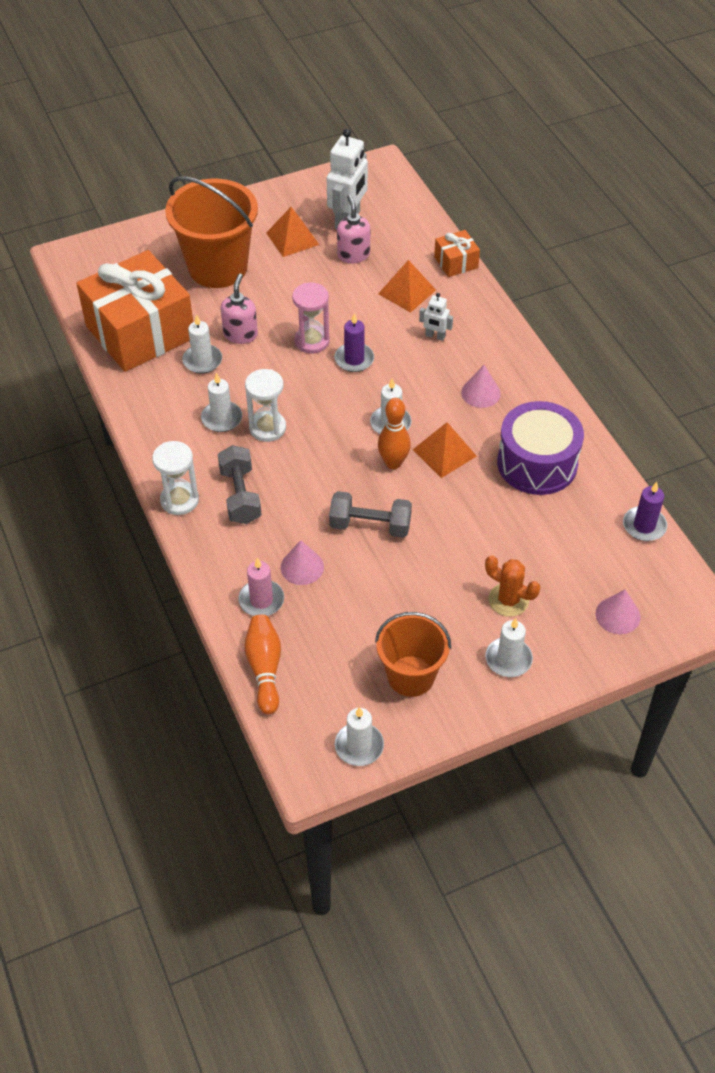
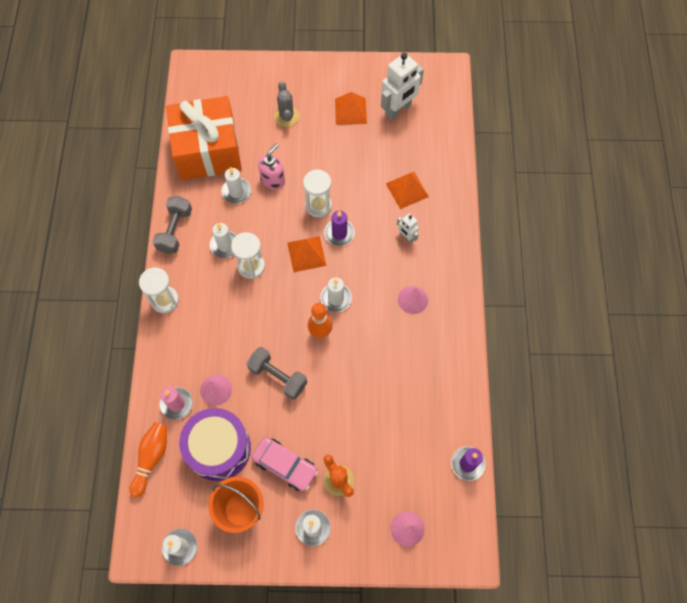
camera: 25 degrees right, 15 degrees up
orange bucket [165,176,258,288] -> grey cactus [274,81,299,127]
grey dumbbell [218,445,262,524] -> grey dumbbell moved to [152,196,192,254]
pink hourglass [292,283,330,353] -> white hourglass [303,169,332,217]
pink soap dispenser [337,195,370,263] -> none
orange pyramid [413,422,477,478] -> orange pyramid moved to [287,236,327,272]
orange gift [434,230,480,277] -> none
purple drum [497,401,584,495] -> purple drum moved to [179,408,251,481]
none -> pink car [251,437,318,492]

